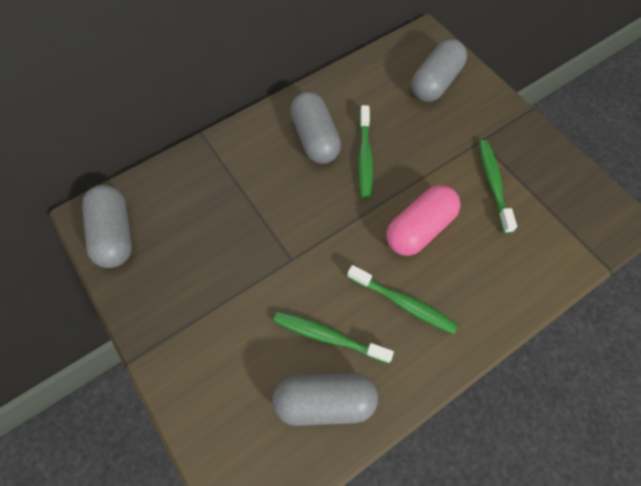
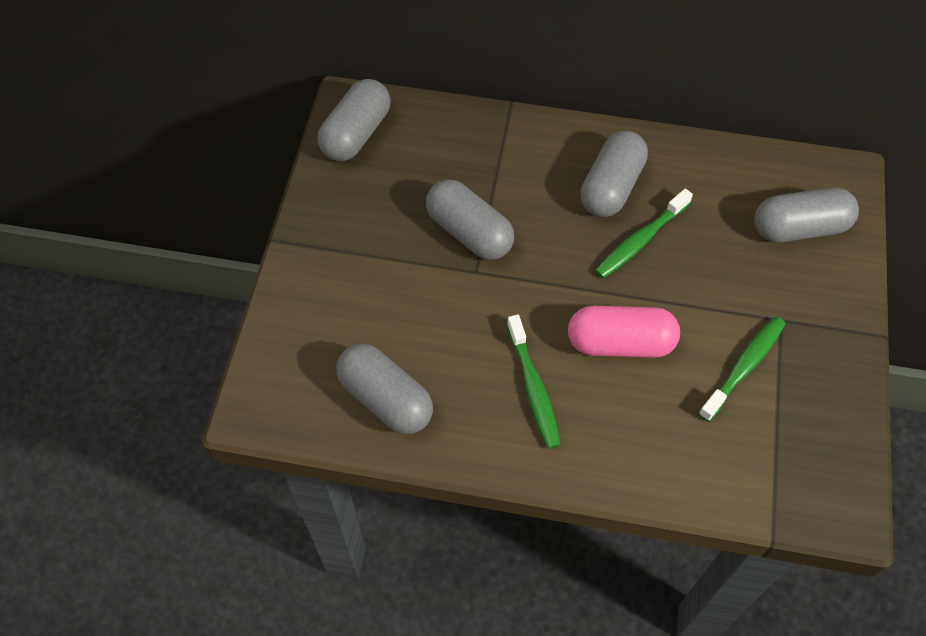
camera: 45 degrees right, 5 degrees down
green toothbrush [273,312,394,364] -> none
none -> grey capsule [426,179,514,260]

